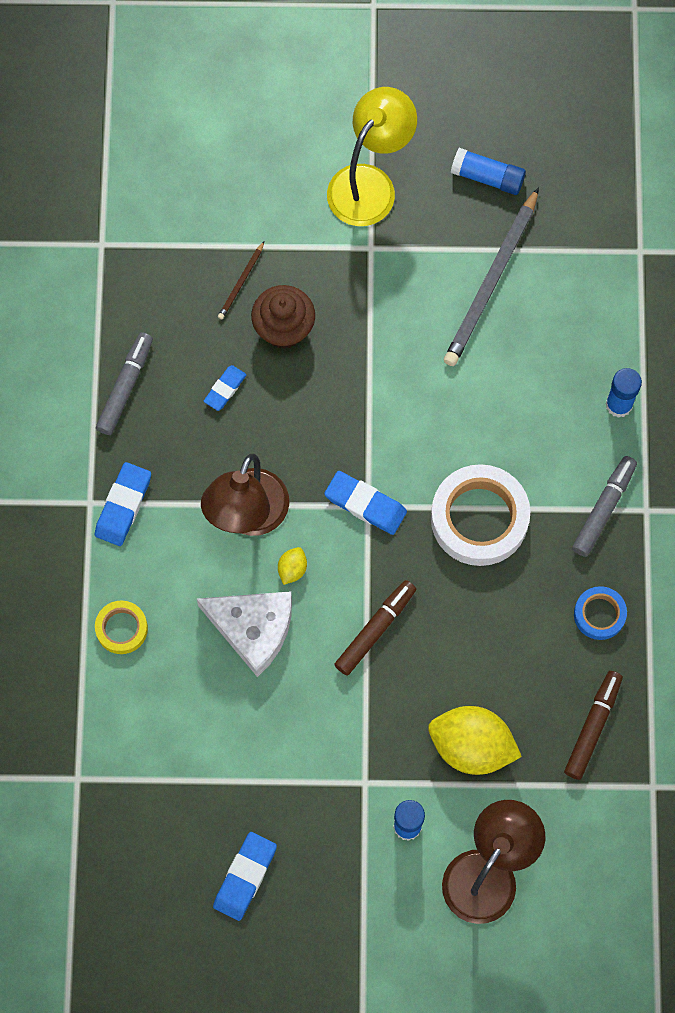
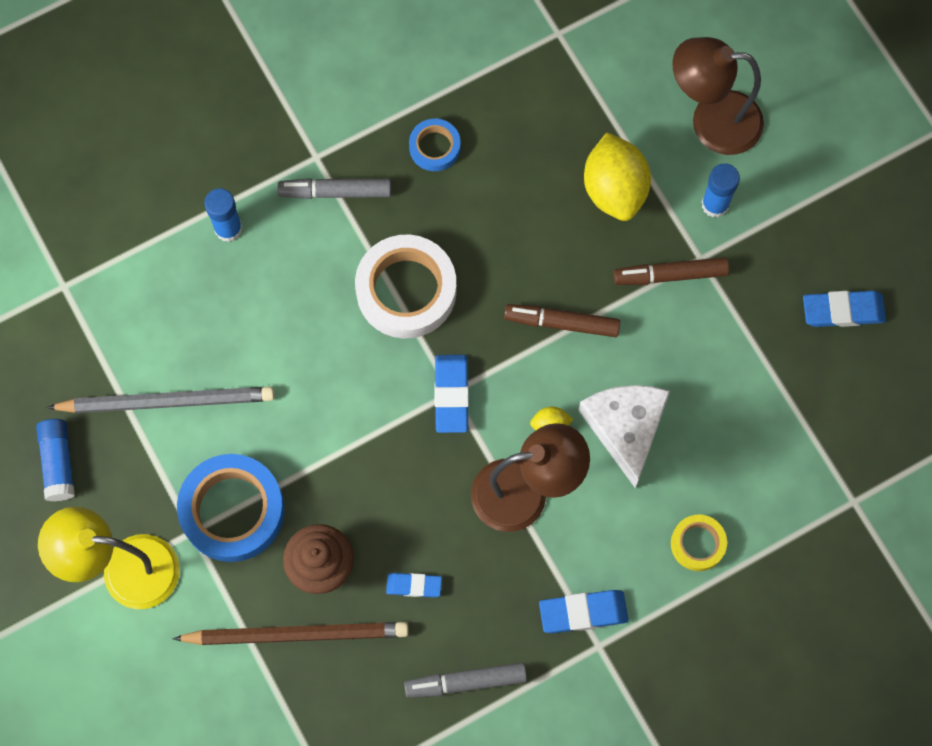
camera: 120 degrees left, 0 degrees up
brown pencil [218,242,264,319] -> brown pencil [173,622,409,645], size x2.25
brown marker [564,671,623,780] -> brown marker moved to [613,257,729,285]
none -> blue tape [177,454,285,562]

